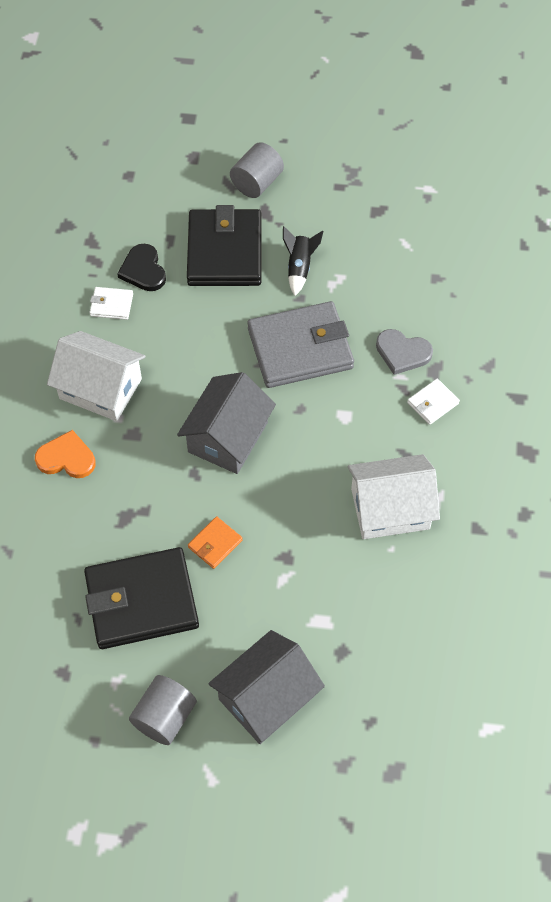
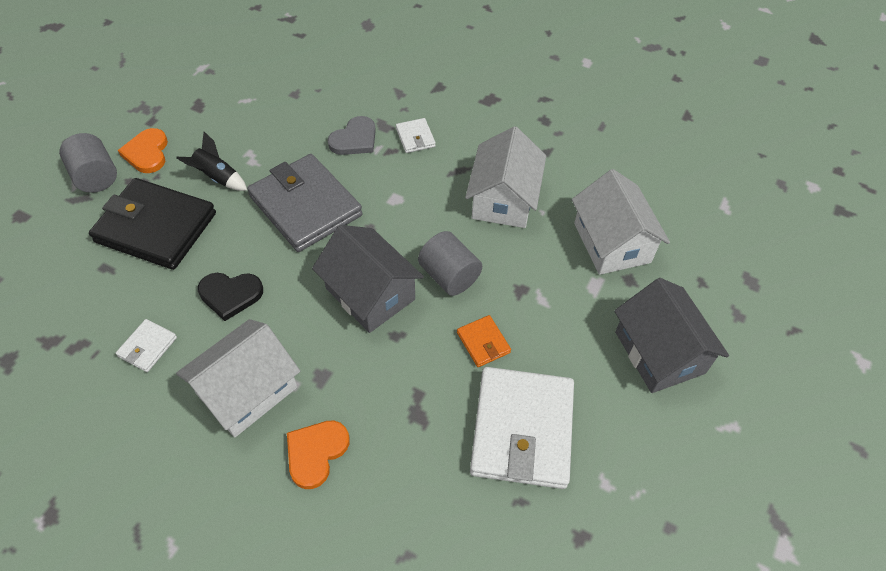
camera: 70 degrees left, 5 degrees down
black wallet [84,547,199,649] -> white wallet [470,367,574,489]
black heart [117,244,166,291] -> black heart moved to [198,273,263,321]
grey cylinder [129,675,197,745] -> grey cylinder moved to [418,231,482,296]
grey wallet [248,301,354,388] -> grey wallet turned 45 degrees counterclockwise [248,154,362,252]
none -> orange heart [118,128,168,173]
none -> white house [572,169,670,275]

